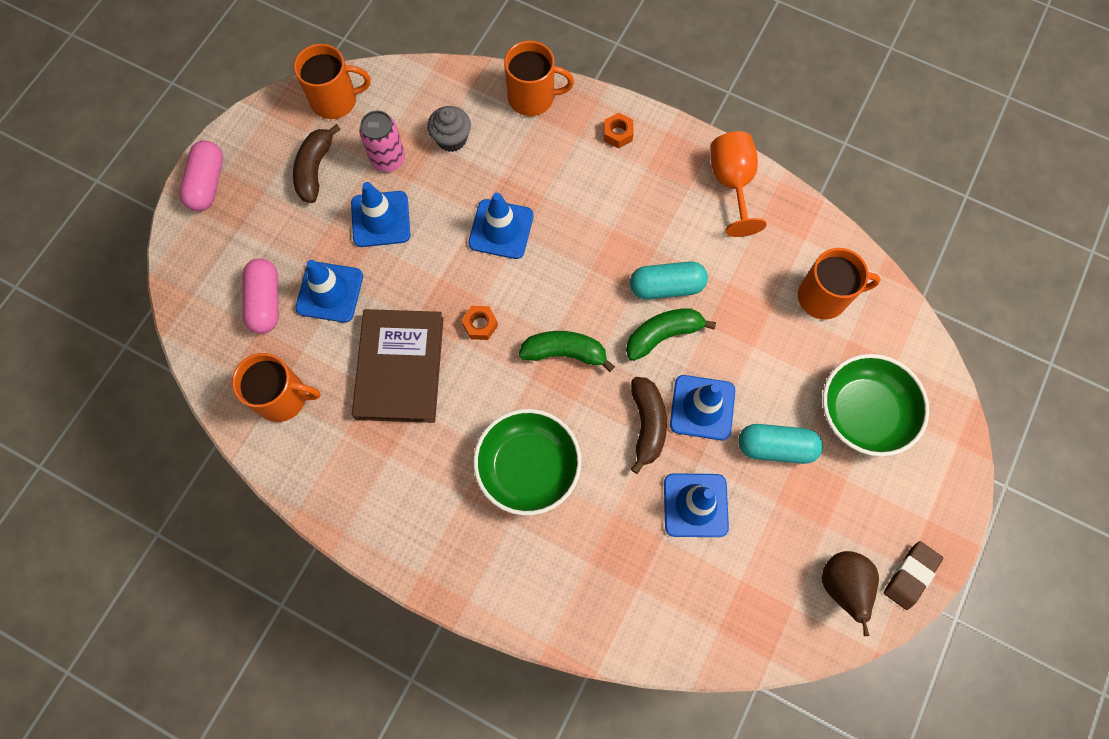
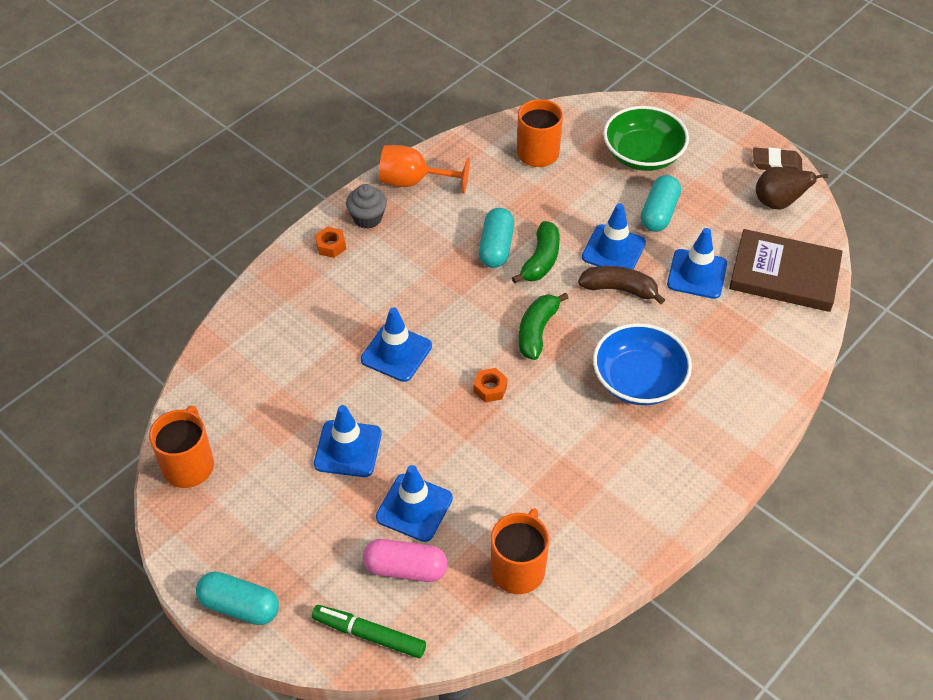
camera: 75 degrees left, 20 degrees down
pink capsule [180,140,223,211] -> turquoise capsule [196,572,279,625]
brown banana [293,124,341,203] -> none
brown book [352,309,444,423] -> brown book moved to [729,229,843,312]
pink can [359,111,405,172] -> none
grey cupcake [427,106,471,152] -> grey cupcake moved to [346,184,387,229]
green bowl [473,409,582,516] -> blue bowl [593,323,692,405]
orange mug [504,40,574,116] -> none
green banana [626,308,716,361] -> green banana turned 150 degrees counterclockwise [512,221,560,283]
brown eraser [884,541,943,610] -> brown eraser turned 45 degrees counterclockwise [753,148,802,170]
none -> green marker [312,605,426,658]

